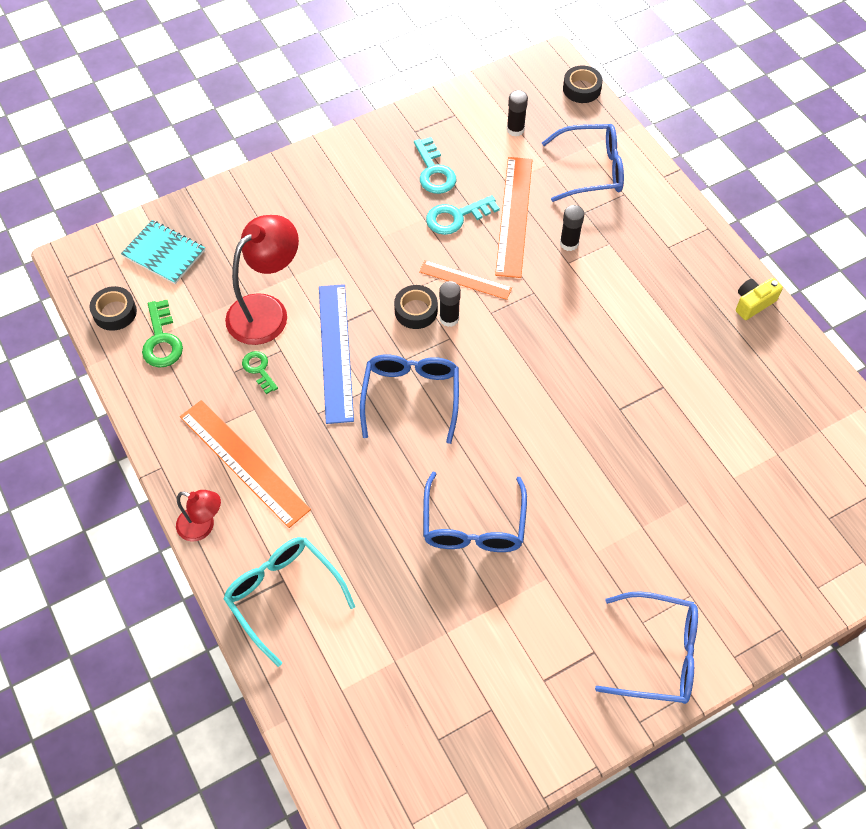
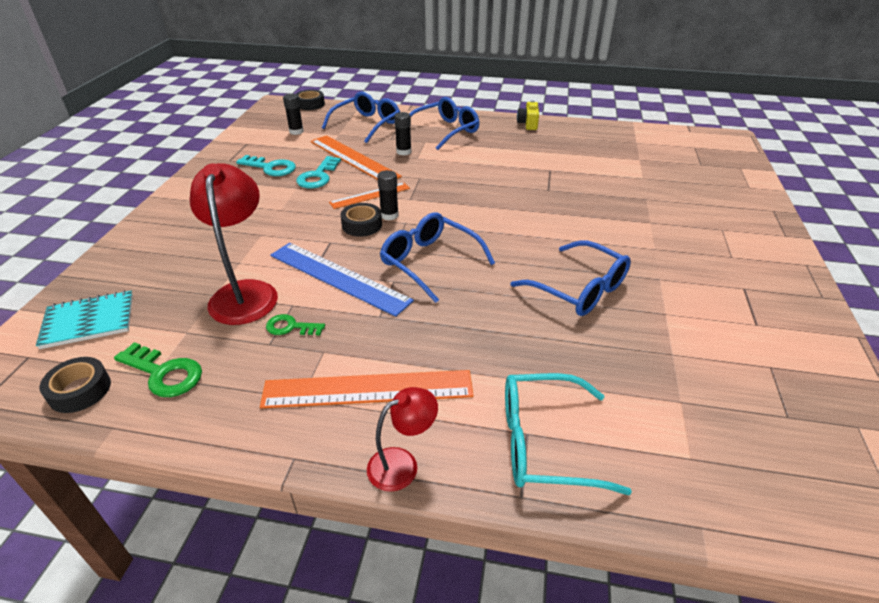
camera: 50 degrees left, 20 degrees down
blue glasses [595,591,698,704] -> blue glasses moved to [409,97,479,150]

